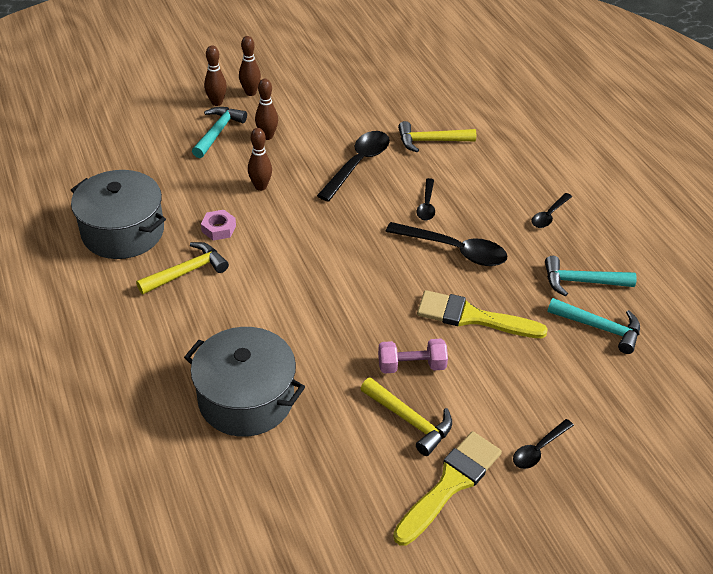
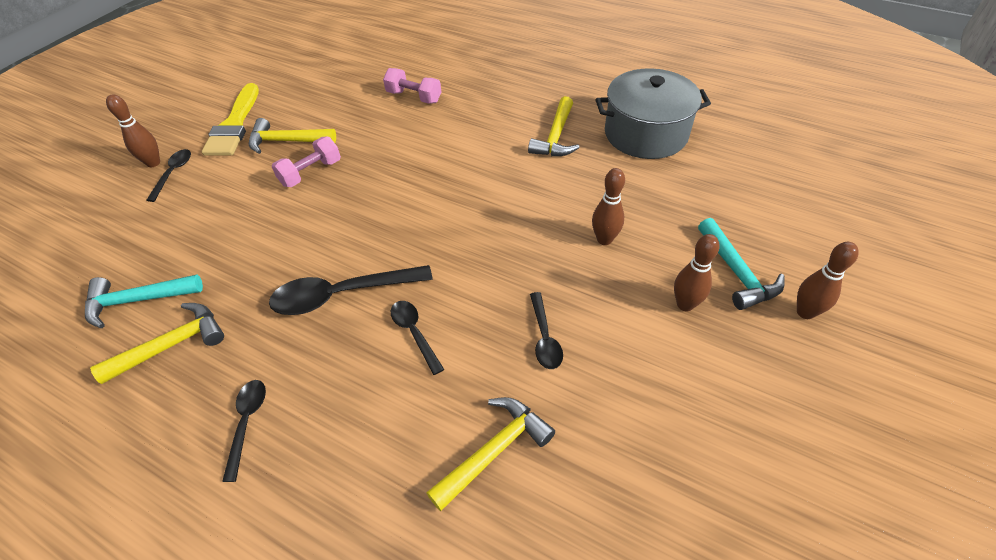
camera: 145 degrees right, 5 degrees up
grey pot [184,327,305,437] -> pink dumbbell [383,68,441,104]
pink nut [201,210,236,241] -> none
brown bowling pin [239,36,261,96] -> brown bowling pin moved to [106,94,160,167]
black spoon [317,131,390,202] -> black spoon [530,292,563,369], size x0.56
yellow brush [417,290,548,338] -> none
turquoise hammer [545,256,637,296] -> yellow hammer [90,303,224,384]

